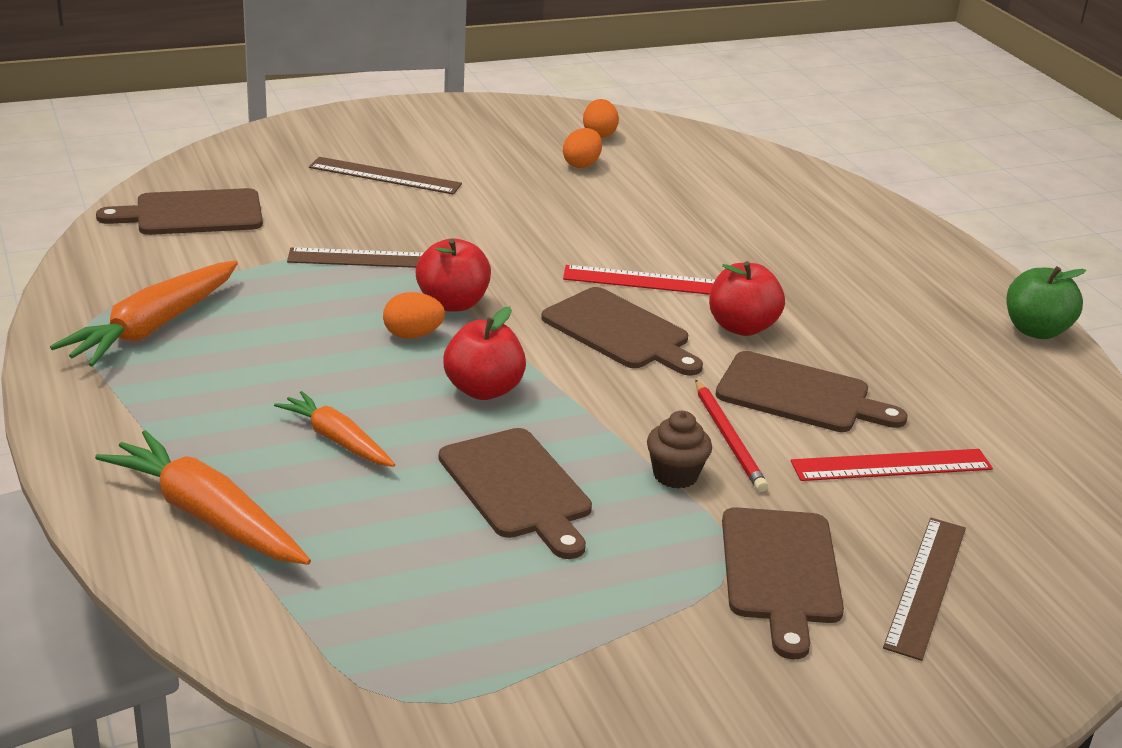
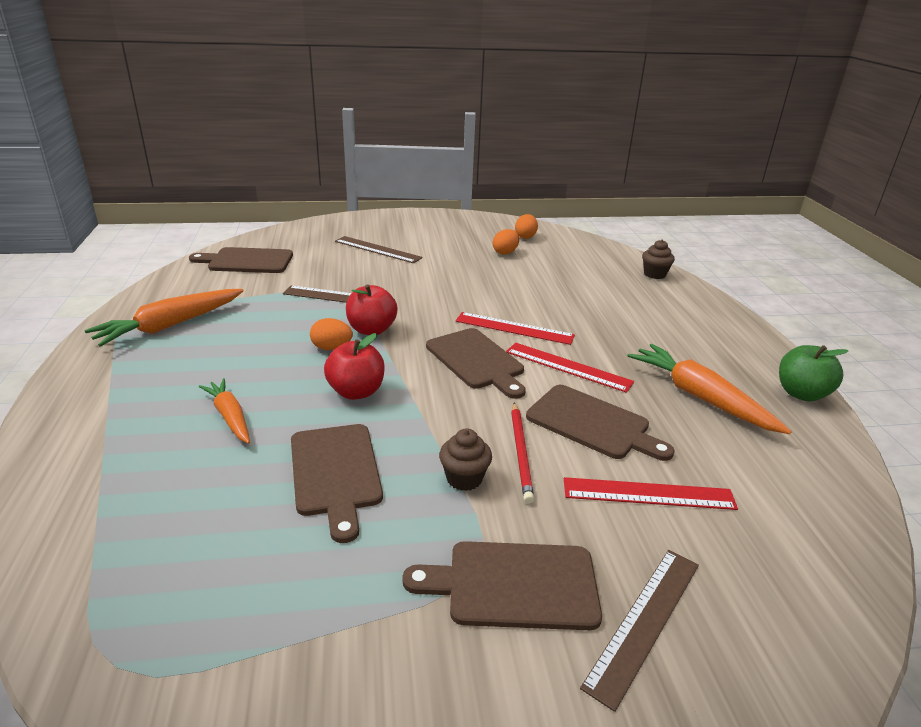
camera: 15 degrees right, 0 degrees up
orange carrot [95,430,311,565] -> orange carrot moved to [627,344,792,434]
red apple [709,261,785,336] -> red ruler [506,343,634,393]
brown cutting board [722,507,844,659] -> brown cutting board turned 75 degrees clockwise [402,541,602,630]
none -> brown cupcake [642,240,675,279]

